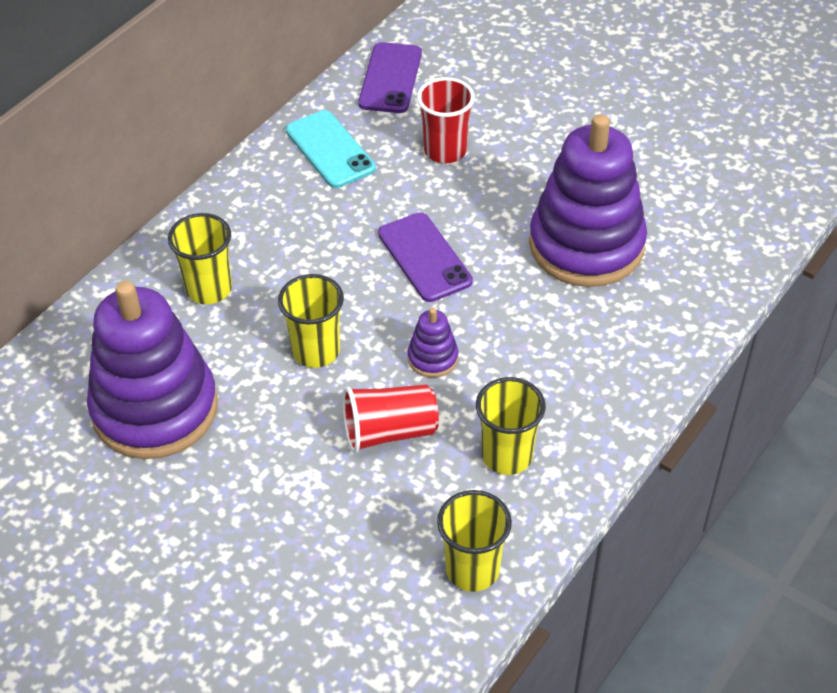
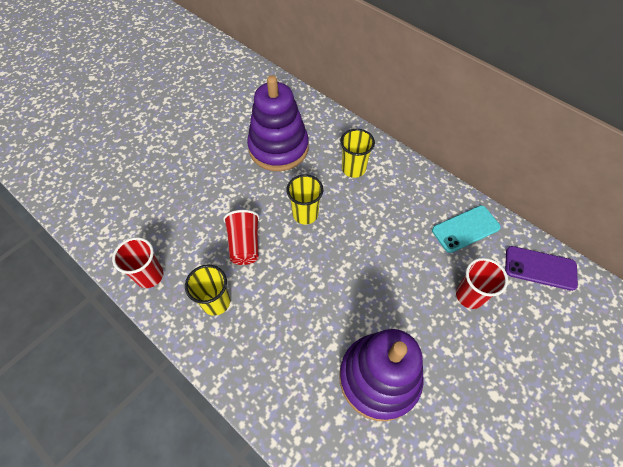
camera: 95 degrees right, 10 degrees up
purple phone [378,212,473,302] -> none
purple stacking toy [408,308,459,378] -> none
yellow cup [437,490,512,592] -> red cup [112,237,164,288]

